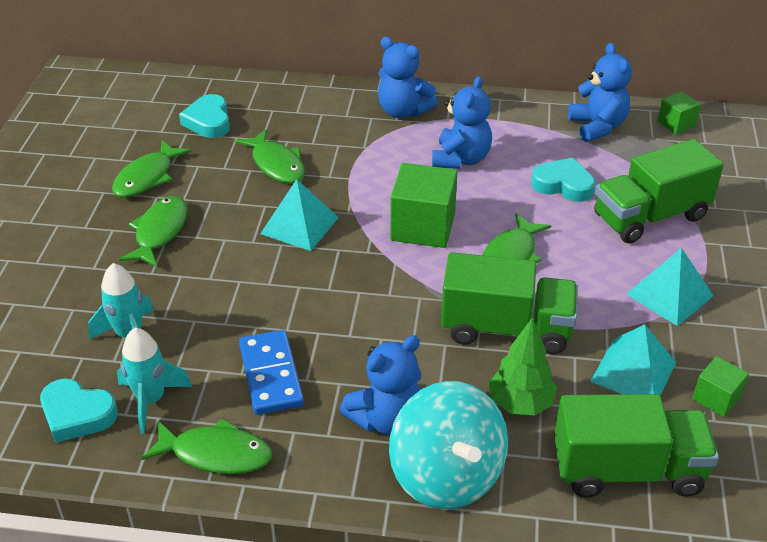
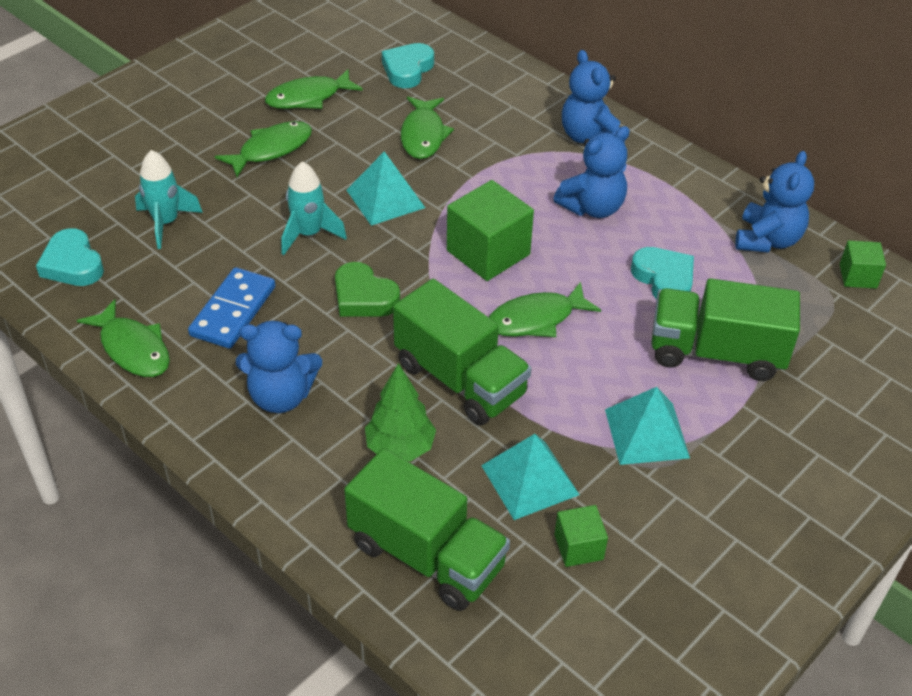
camera: 35 degrees right, 5 degrees up
turquoise rocket [117,328,192,434] -> turquoise rocket moved to [281,161,347,255]
turquoise spinning top [389,381,508,509] -> none
none -> green heart [335,262,400,317]

